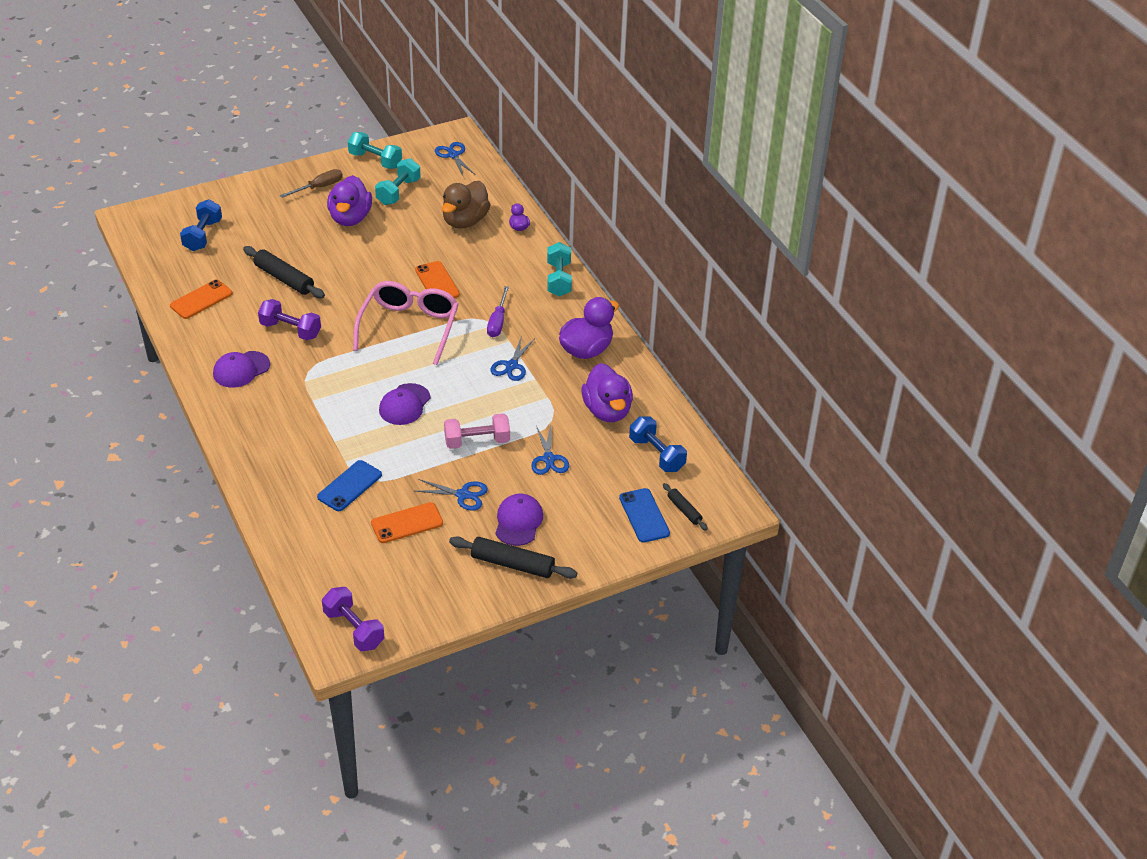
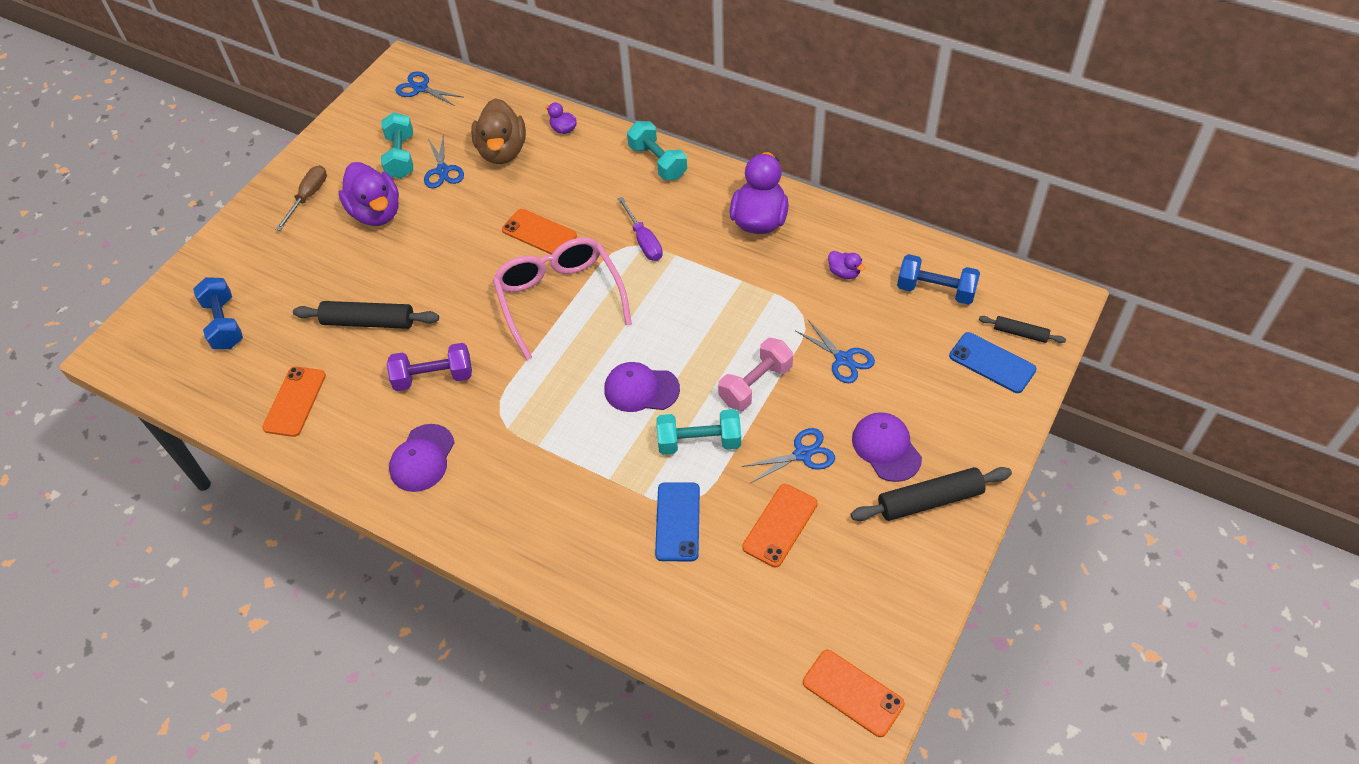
camera: 30 degrees left, 10 degrees up
purple dumbbell [322,587,384,651] -> orange phone [803,650,905,737]
turquoise dumbbell [348,132,402,169] -> turquoise dumbbell moved to [656,409,741,454]
purple cap [379,383,430,425] -> purple cap turned 105 degrees clockwise [604,362,680,412]
blue scissors [490,336,535,381] -> blue scissors moved to [424,134,464,188]
purple duck [582,363,633,422] -> purple duck [828,251,866,279], size x0.46

